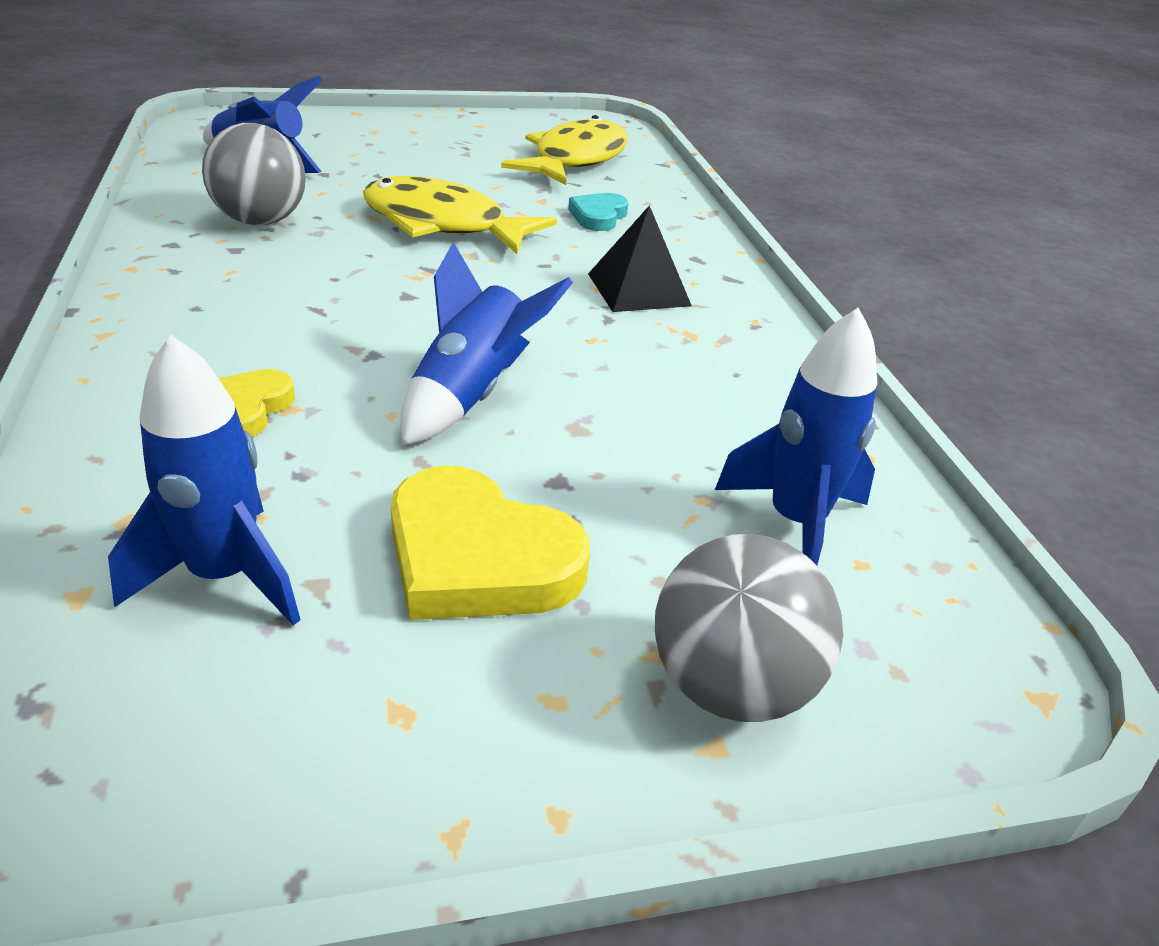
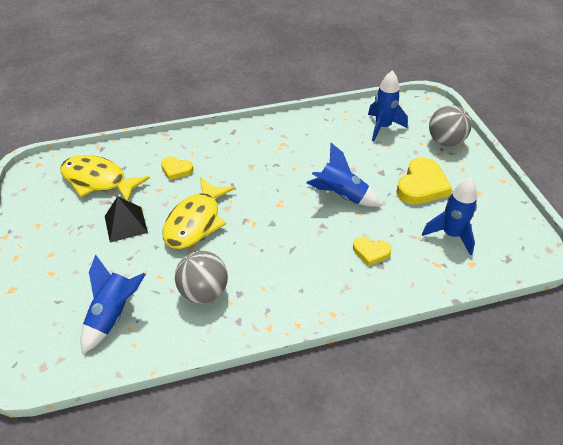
camera: 90 degrees left, 10 degrees up
turquoise heart [568,193,629,231] -> yellow heart [161,157,193,180]
black pyramid [588,205,692,312] -> black pyramid moved to [105,196,148,243]

